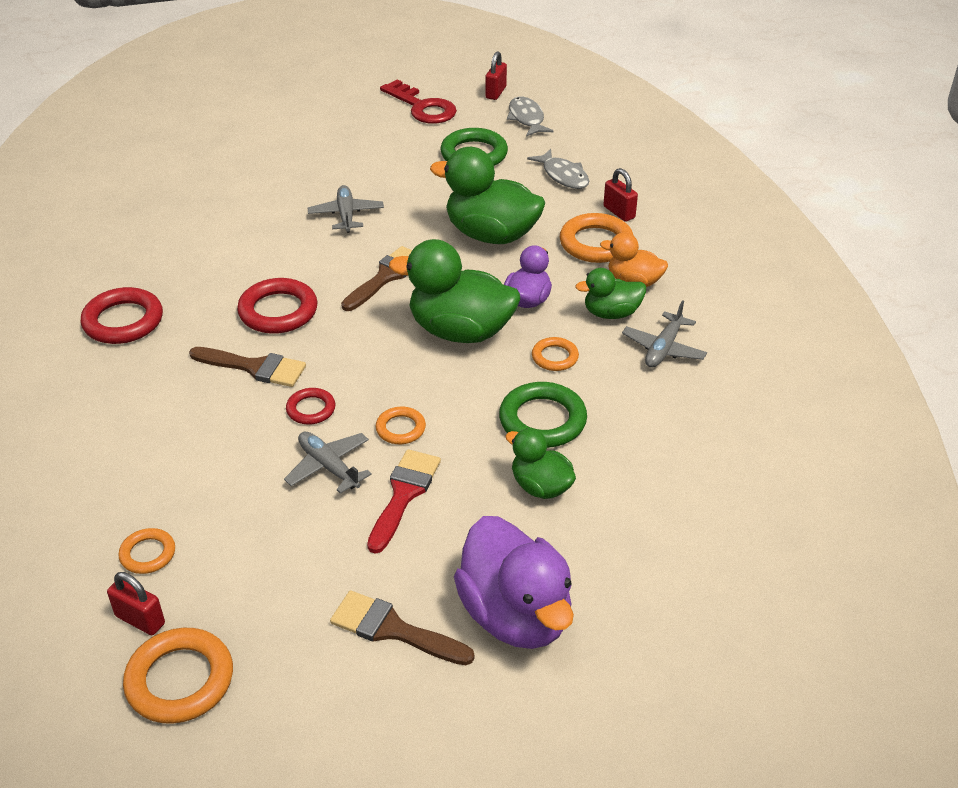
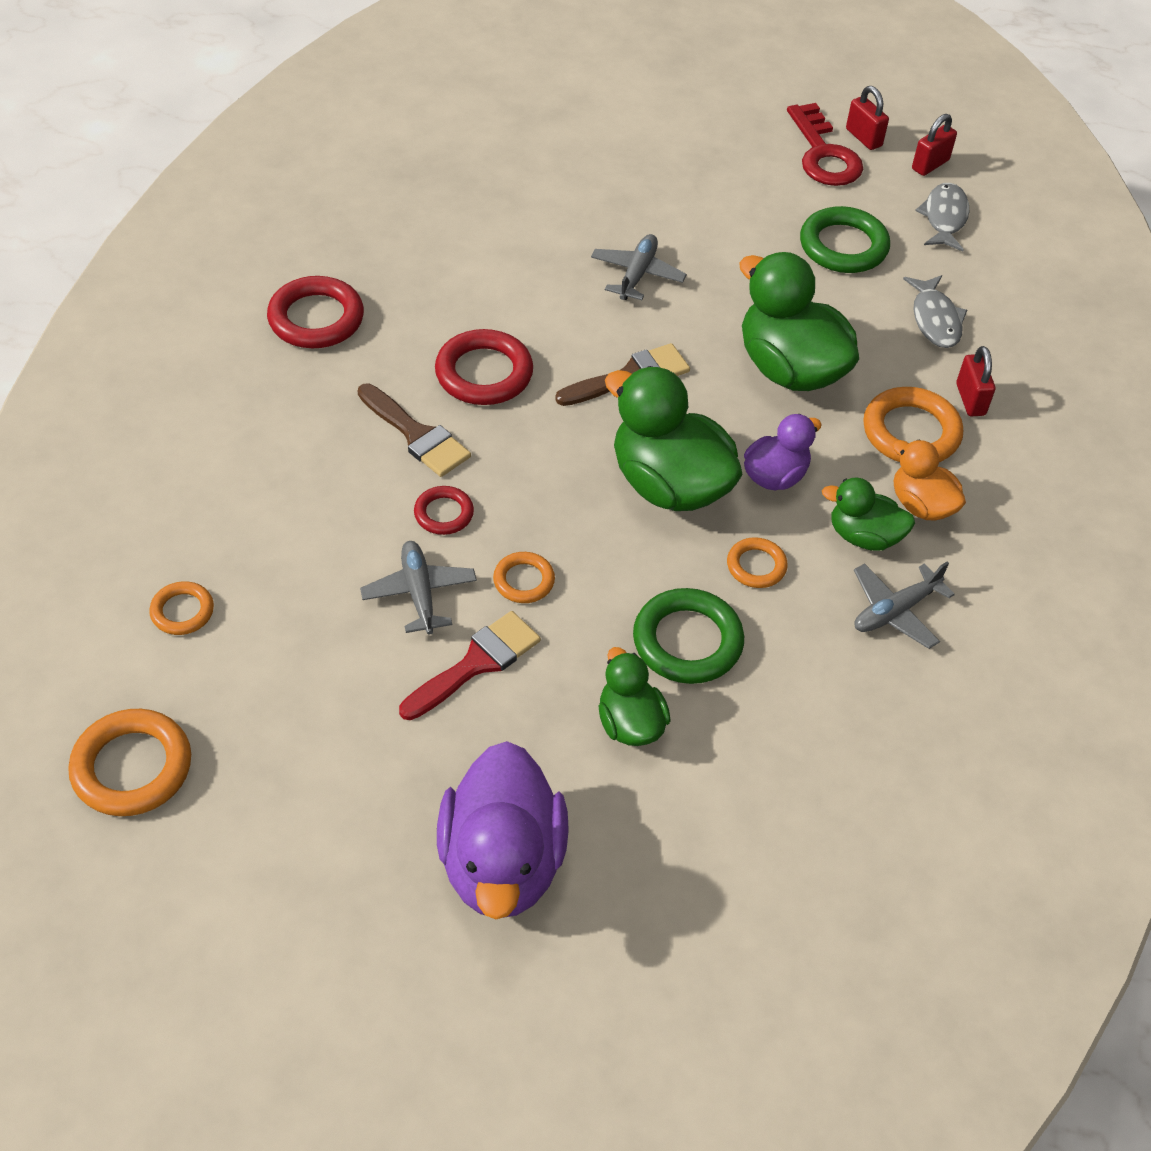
camera: 25 degrees right, 10 degrees up
red padlock [107,572,165,635] -> red padlock moved to [846,86,889,150]
brown brush [330,590,475,665] -> none

